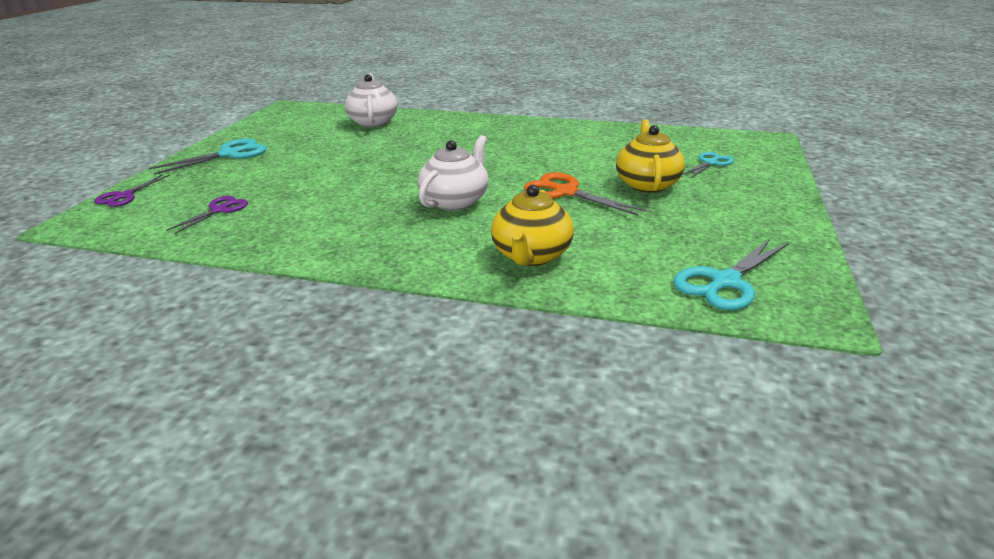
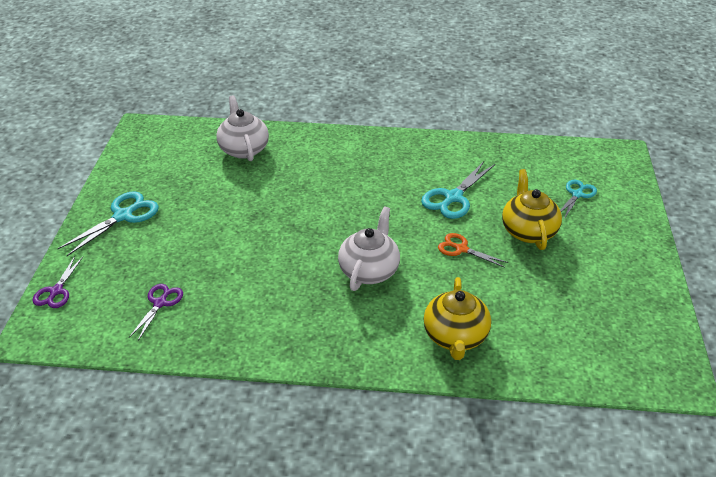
camera: 10 degrees left, 10 degrees up
orange scissors [524,172,647,216] -> orange scissors [438,233,509,268], size x0.64
turquoise scissors [673,239,789,310] -> turquoise scissors moved to [421,161,495,219]

